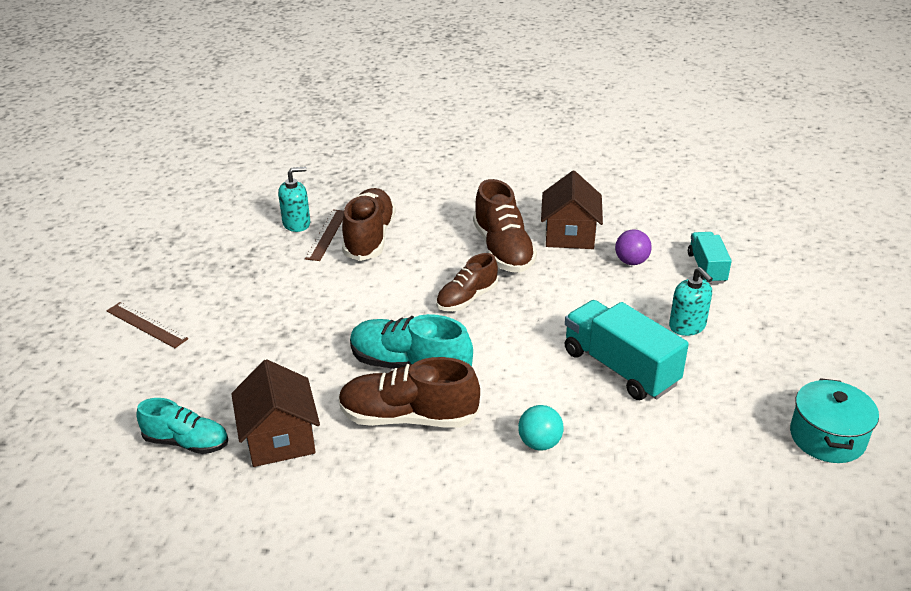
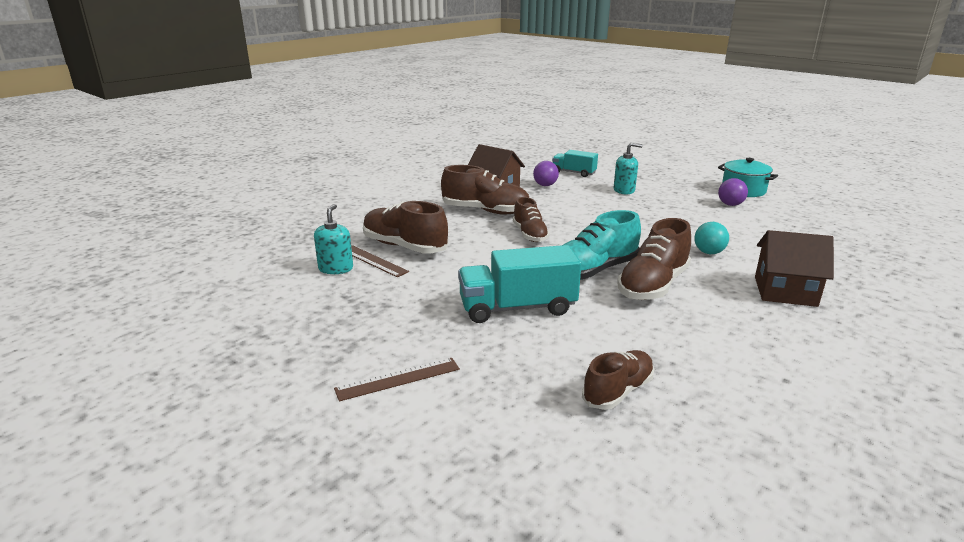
camera: 60 degrees left, 10 degrees down
turquoise shoe [136,398,228,454] -> brown shoe [582,350,654,410]
brown house [231,359,320,467] -> brown house moved to [755,230,834,307]
turquoise truck [565,300,689,400] -> turquoise truck moved to [458,245,581,323]
none -> purple ball [718,178,748,206]

